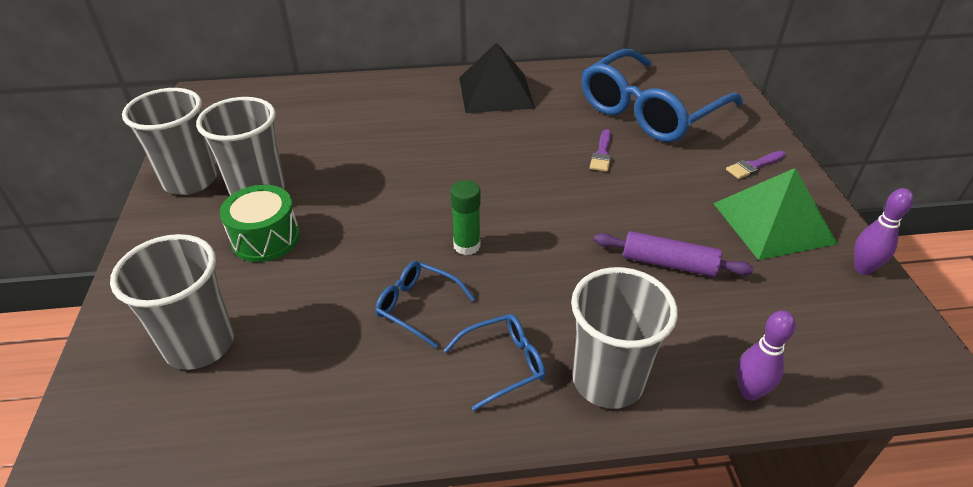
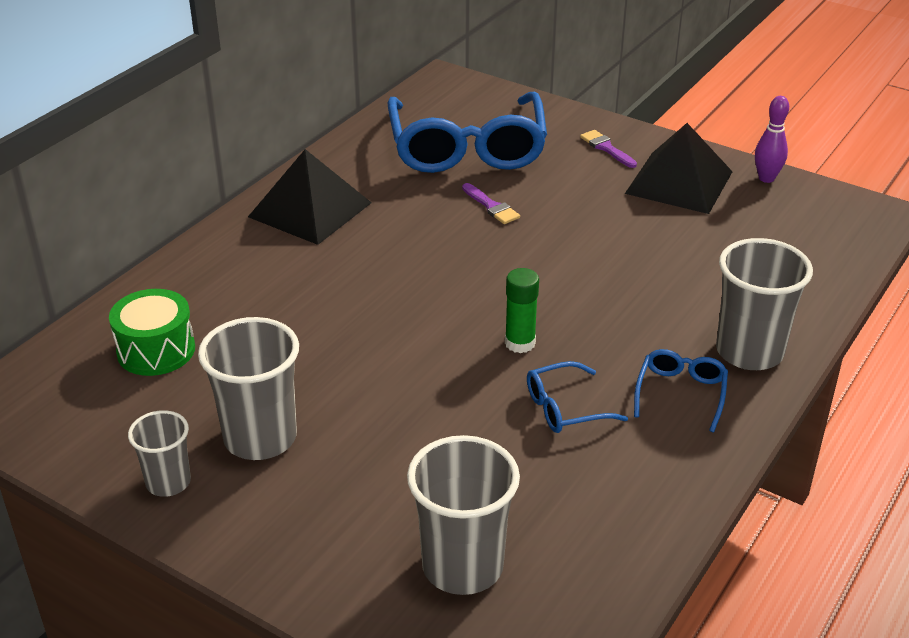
camera: 50 degrees left, 5 degrees down
grey cup [122,88,217,195] -> grey cup [128,410,191,497], size x0.59
green drum [220,185,300,262] -> green drum moved to [109,289,195,376]
purple rolling pin [594,231,754,277] -> none
green pyramid [713,168,838,260] -> black pyramid [625,123,733,214]
purple brush [726,151,786,179] -> purple brush turned 135 degrees clockwise [580,130,637,168]
purple bowling pin [737,310,796,401] -> none

